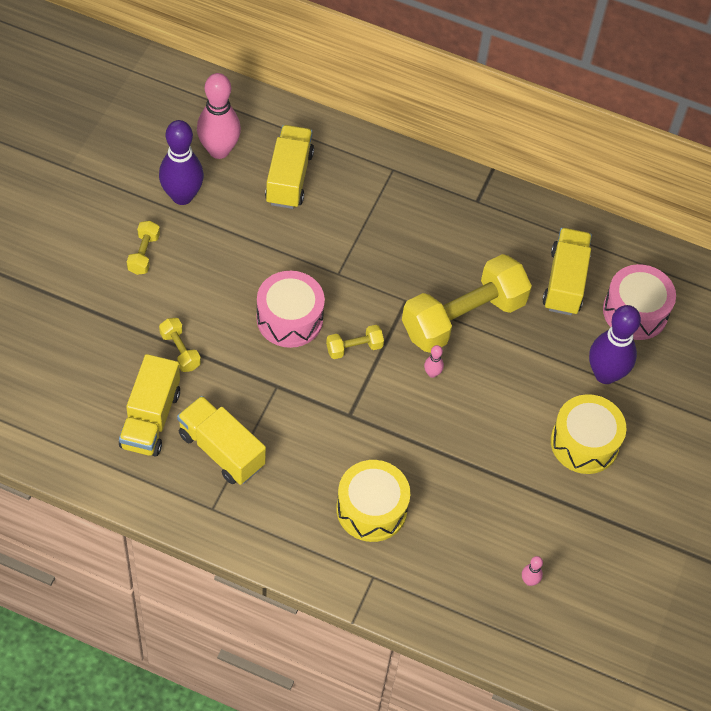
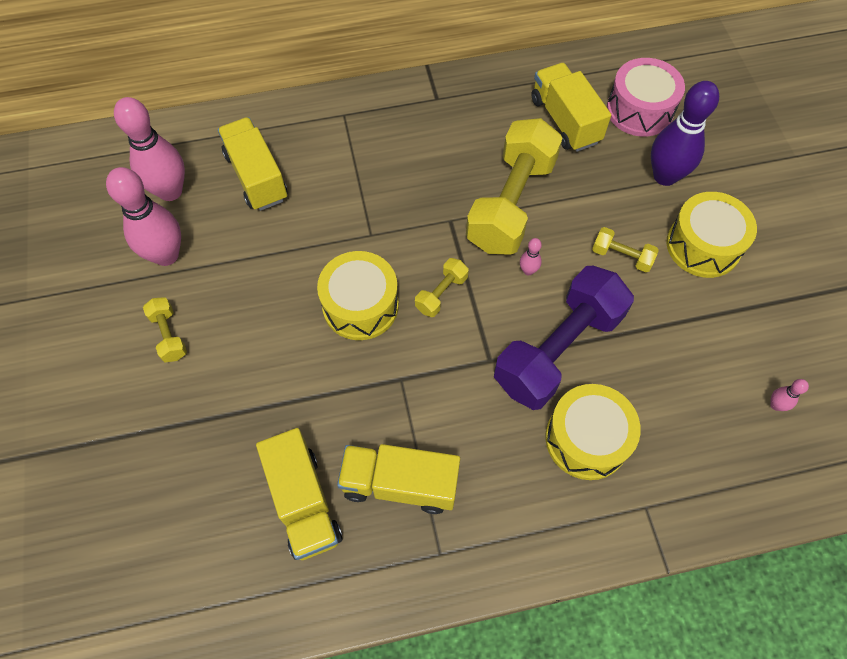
camera: 30 degrees left, 5 degrees up
purple bowling pin [159,120,204,205] -> pink bowling pin [106,167,181,266]
yellow dumbbell [159,318,201,372] -> yellow dumbbell moved to [592,227,659,272]
pink drum [256,271,325,348] -> yellow drum [317,251,399,340]
none -> purple dumbbell [494,266,634,410]

